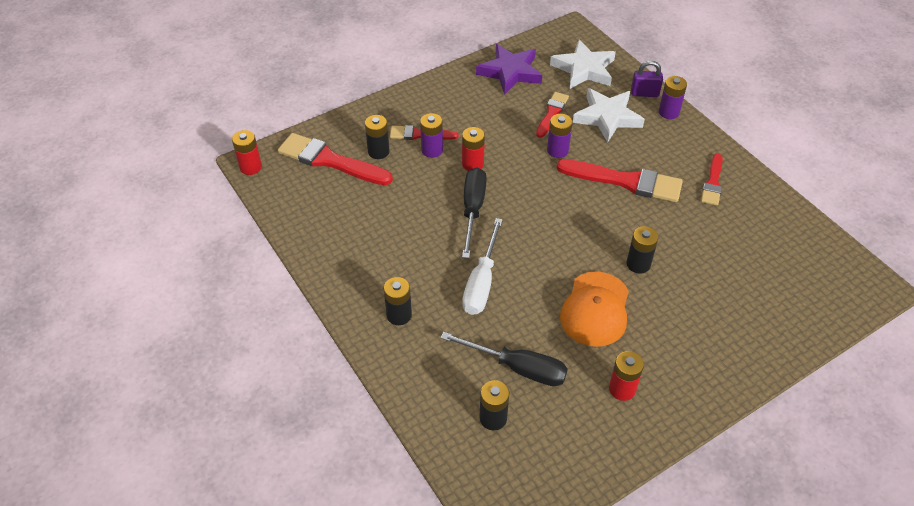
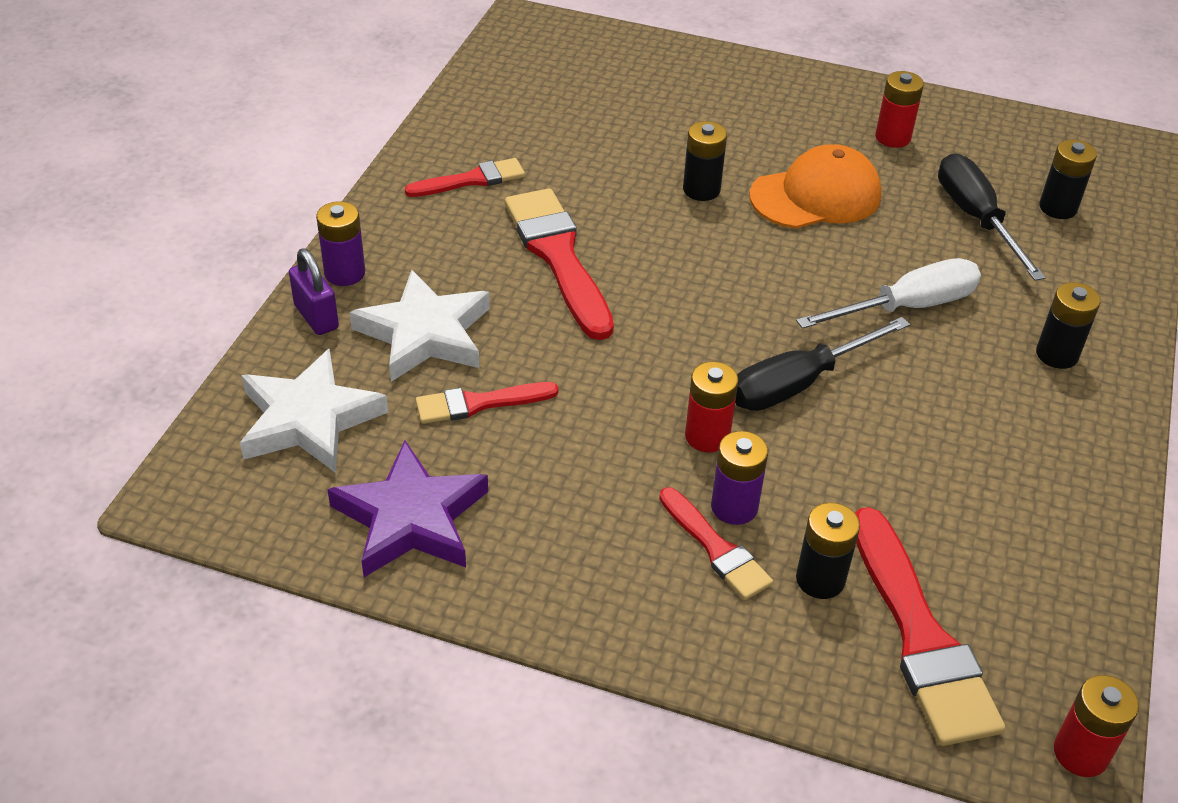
camera: 130 degrees left, 5 degrees down
purple battery [547,114,573,158] -> none

